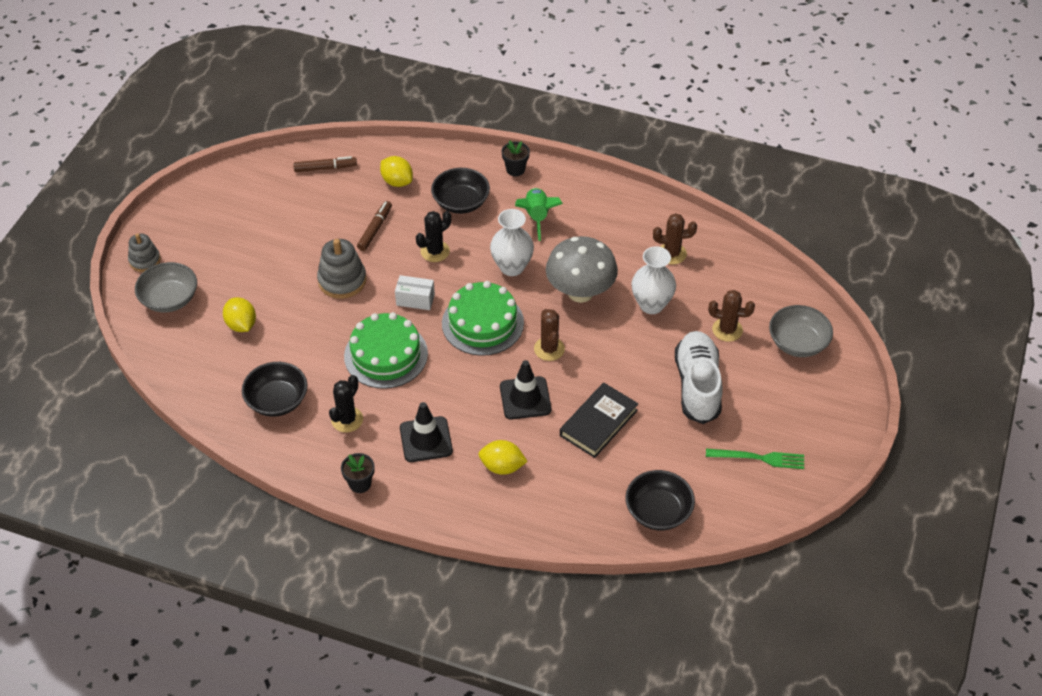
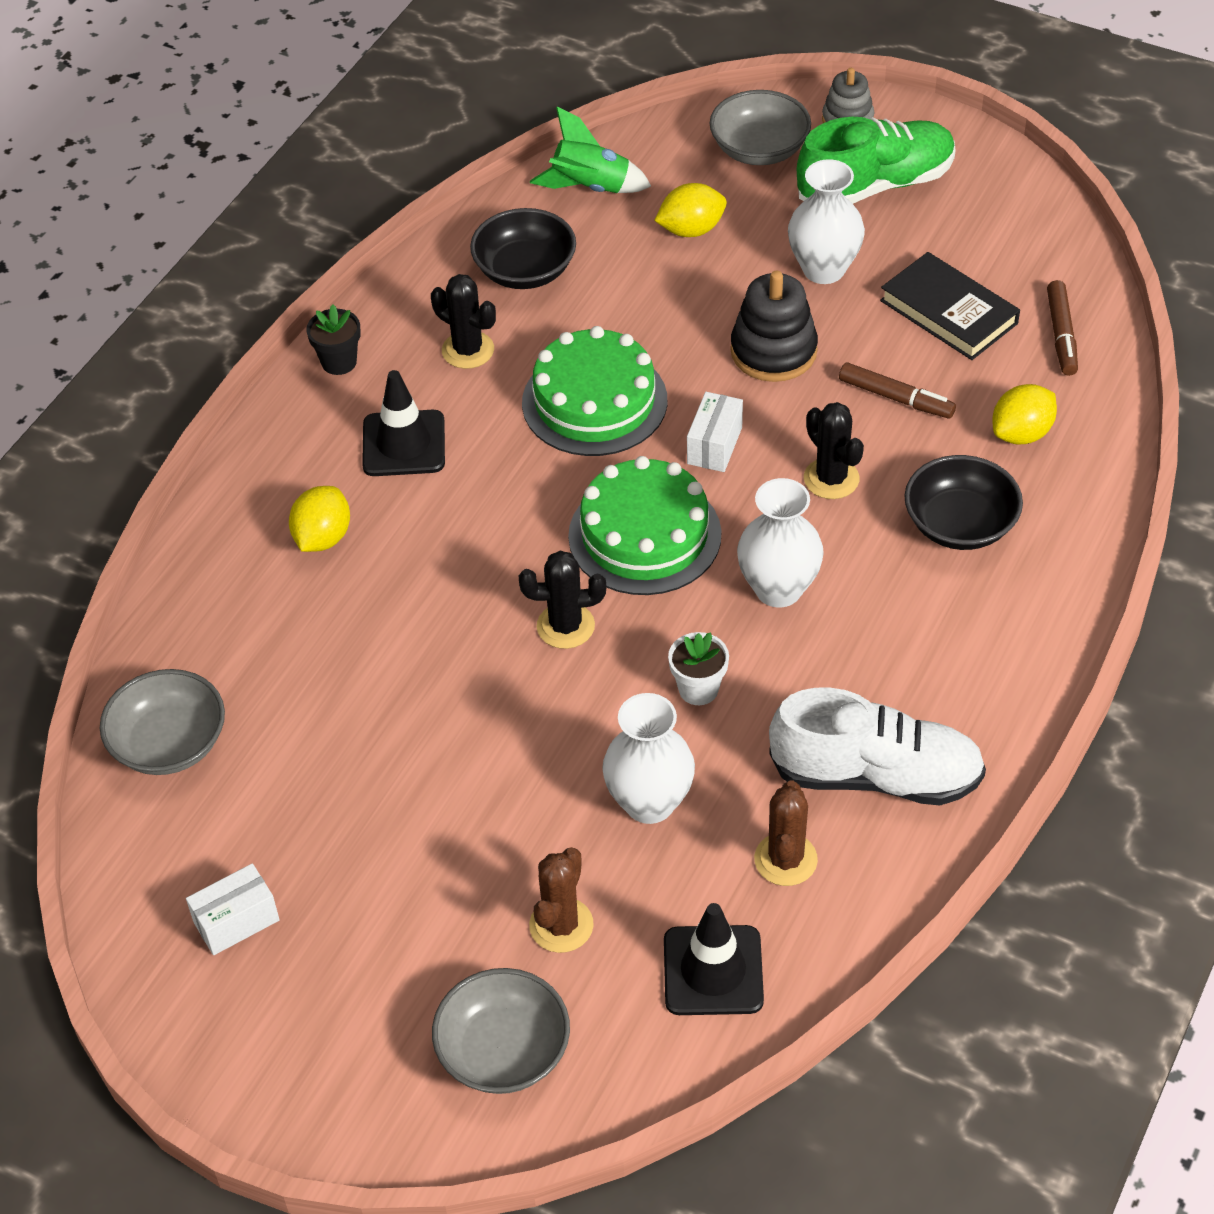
camera: 100 degrees right, 0 degrees up
grey stacking toy [317,239,367,299] -> black stacking toy [731,271,818,382]
black traffic cone [500,360,551,419] -> black traffic cone moved to [664,903,764,1015]
black flower pot [502,140,530,176] -> none
green rocket [515,188,563,241] -> green rocket moved to [530,107,651,193]
brown cactus [534,309,565,361] -> black cactus [519,551,606,649]
grey mushroom [546,236,618,303] -> white flower pot [668,632,729,705]
black book [560,382,638,458] -> black book moved to [880,252,1020,360]
black bowl [625,470,695,530] -> grey bowl [100,669,225,775]
white shoe [675,331,722,424] -> white shoe moved to [769,688,986,805]
green fork [706,449,804,469] -> white box [186,863,280,955]
none -> white vase [788,159,865,284]
none -> green shoe [797,117,956,204]

